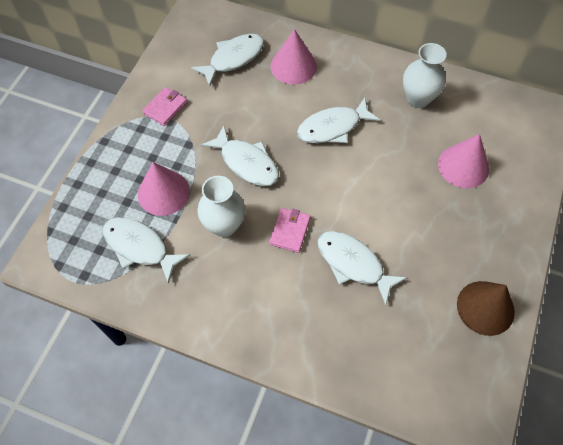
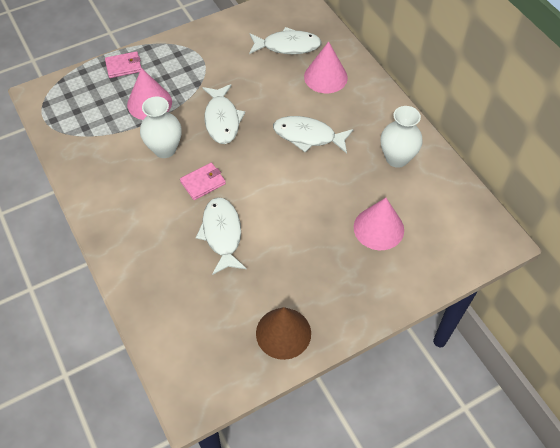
camera: 40 degrees right, 5 degrees down
white fish [102,217,190,284] -> none
pink wallet [142,87,187,126] -> pink wallet moved to [105,51,141,78]

